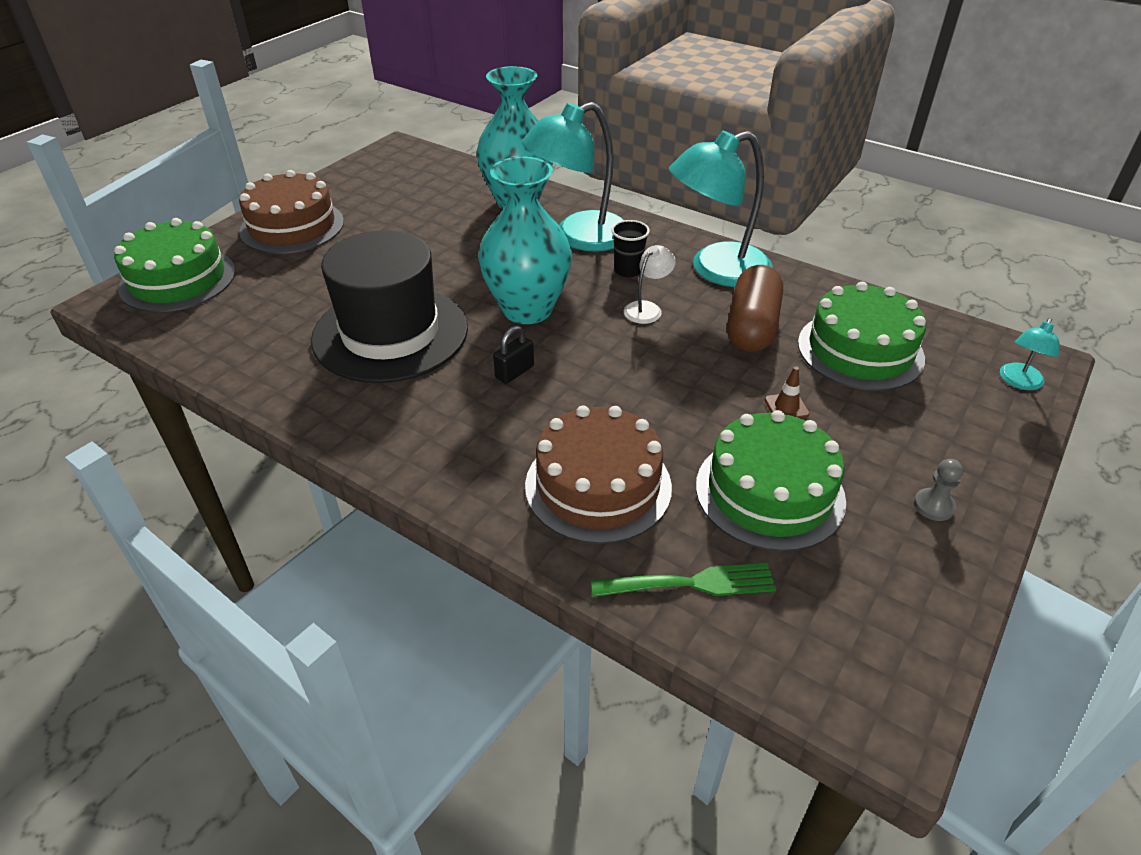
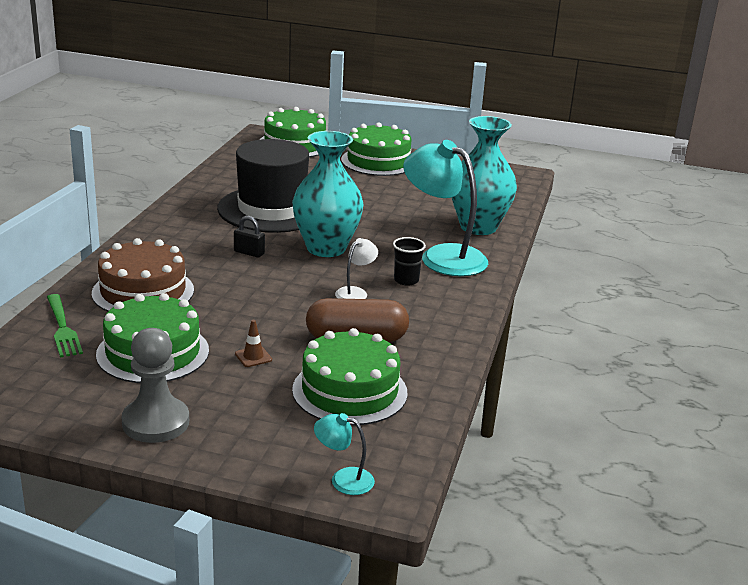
camera: 70 degrees right, 15 degrees down
brown cake [239,170,344,254] -> green cake [341,122,412,176]
white lamp [624,245,676,324] -> white lamp turned 75 degrees counterclockwise [335,238,378,299]
turquoise lamp [669,131,773,287] -> none
grey pawn [914,459,963,521] -> grey pawn [122,328,189,443], size x2.08

